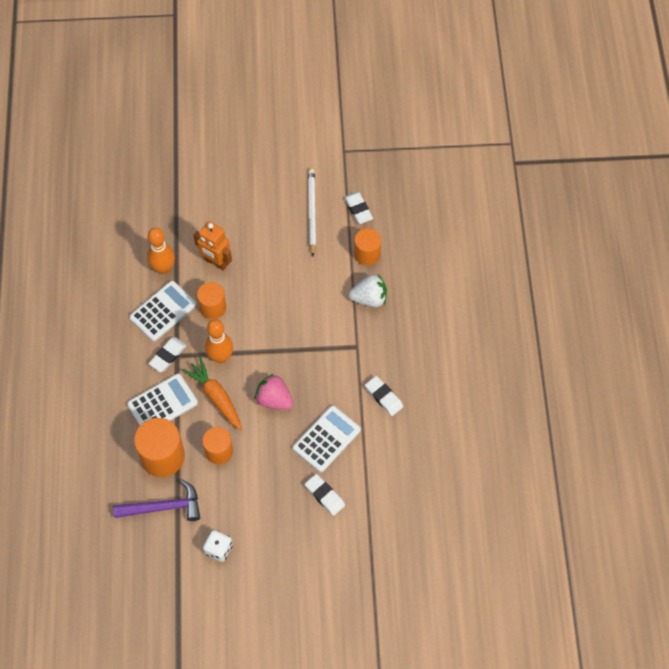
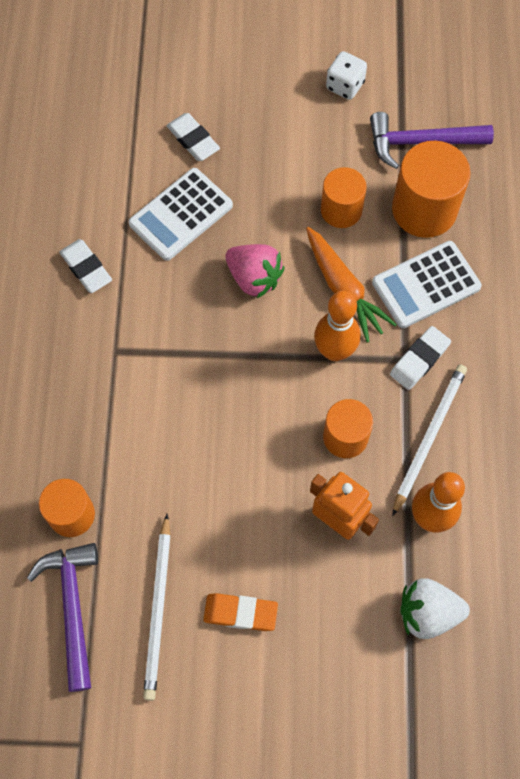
camera: 175 degrees left, 5 degrees up
white calculator [129,281,197,341] -> white pencil [392,364,467,516]
white eraser [344,192,373,224] -> purple hammer [27,543,98,692]
white strawberry [349,275,387,307] -> white strawberry moved to [400,578,470,639]
none -> orange eraser [203,593,278,631]

